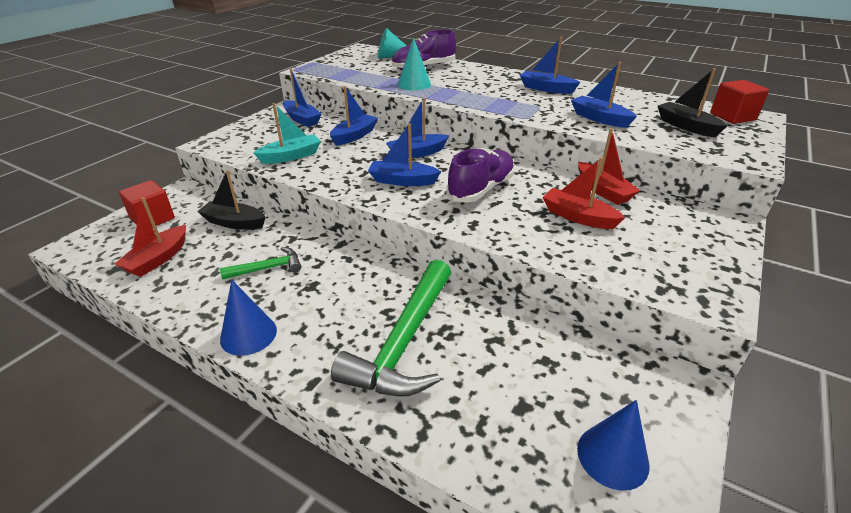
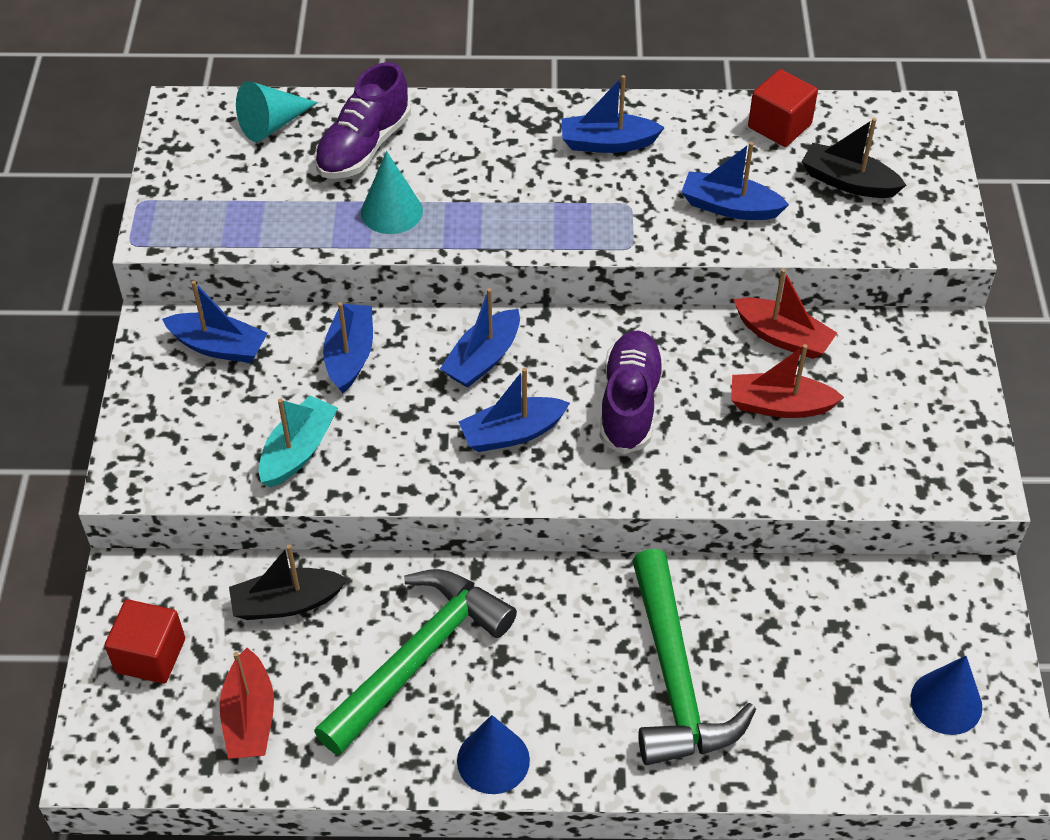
camera: 30 degrees left, 15 degrees up
green hammer [220,247,301,280] -> green hammer [314,569,517,756], size x2.02
red cube [710,80,769,124] -> red cube moved to [748,69,818,147]

